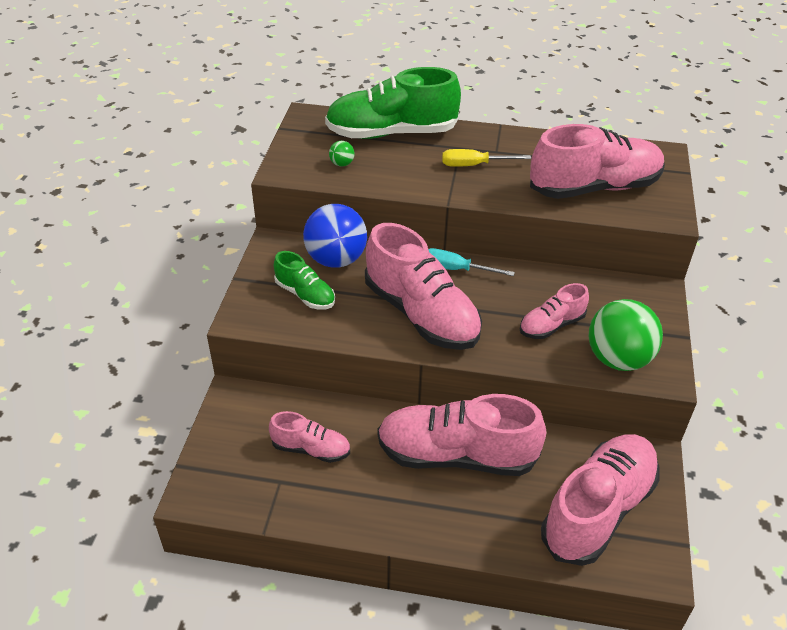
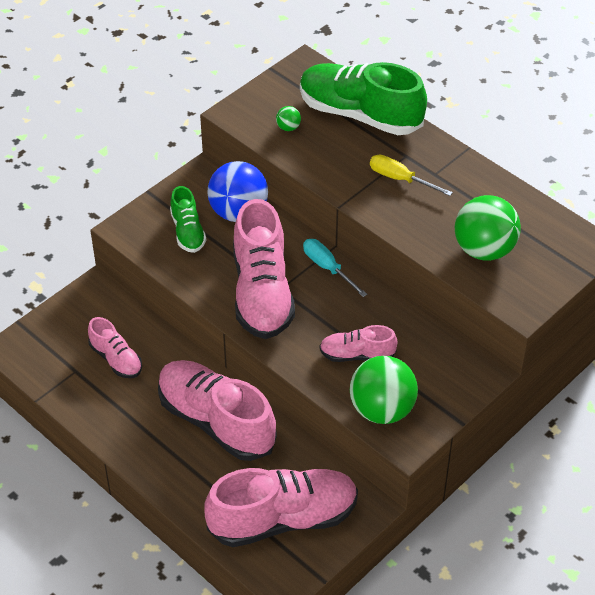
camera: 35 degrees right, 5 degrees up
pink shoe [530,124,665,199] -> green ball [455,195,521,261]

